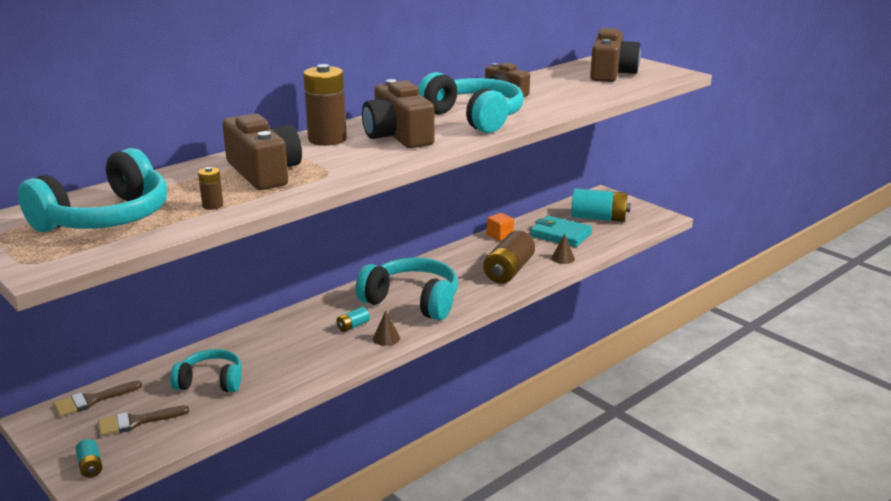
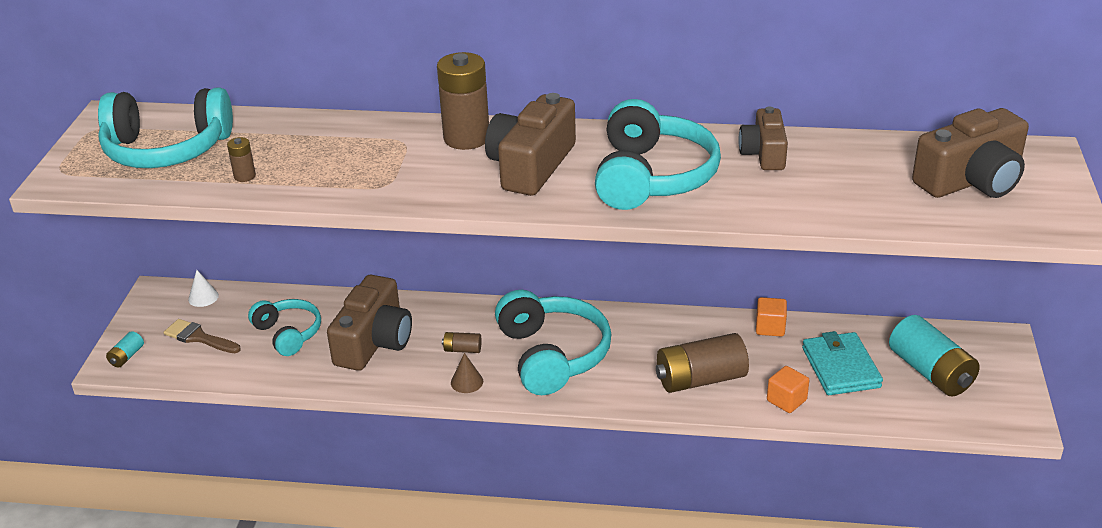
camera: 50 degrees right, 10 degrees up
brown brush [53,380,142,417] -> white cone [188,270,219,307]
brown camera [222,114,302,190] -> brown camera moved to [327,275,412,371]
turquoise battery [336,307,370,332] -> brown battery [442,332,482,353]
brown cone [551,234,575,264] -> orange cube [767,366,809,413]

